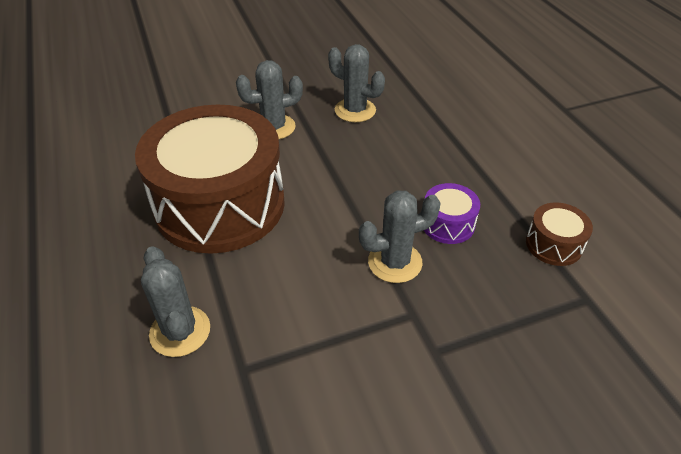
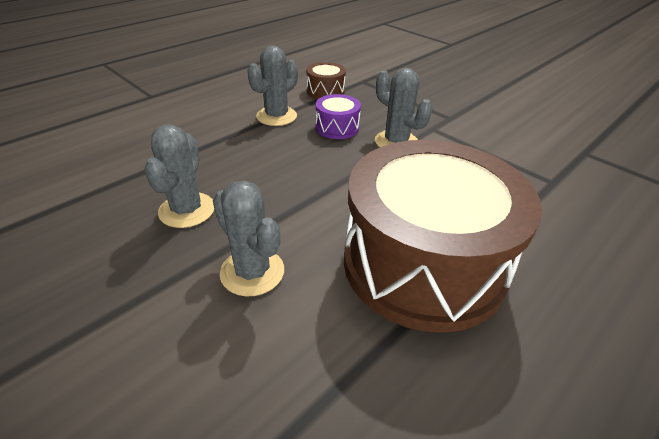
camera: 115 degrees left, 5 degrees down
grey cactus [141,246,210,357] -> grey cactus moved to [247,45,298,126]

